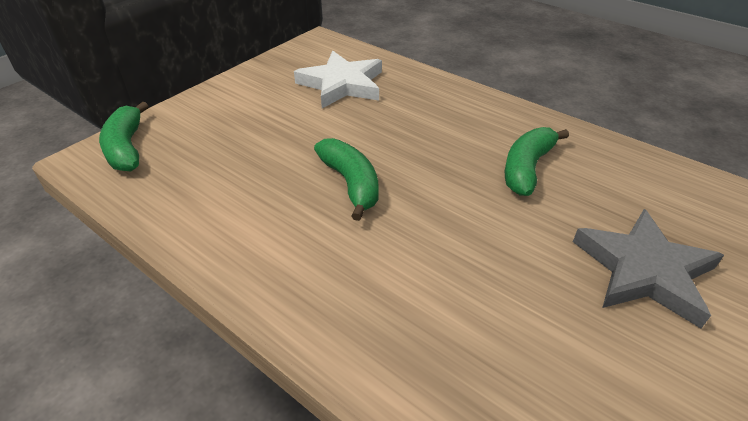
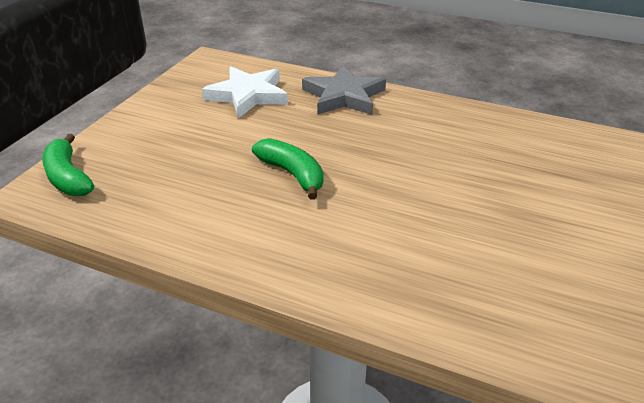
camera: 15 degrees left, 5 degrees down
green banana [505,127,569,196] -> none
grey star [573,209,724,328] -> grey star moved to [302,65,386,115]

